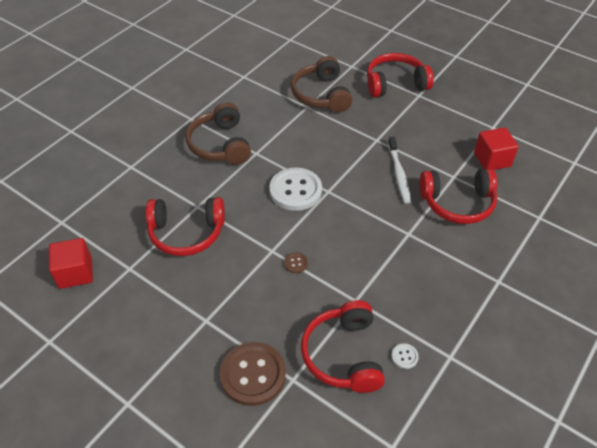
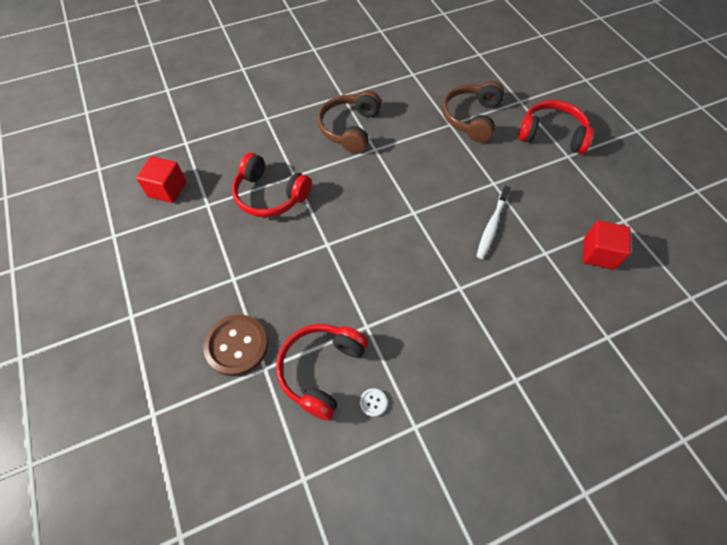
camera: 30 degrees right, 10 degrees up
white button [269,167,322,211] -> none
brown button [284,252,308,273] -> none
red headphones [419,168,497,224] -> none

